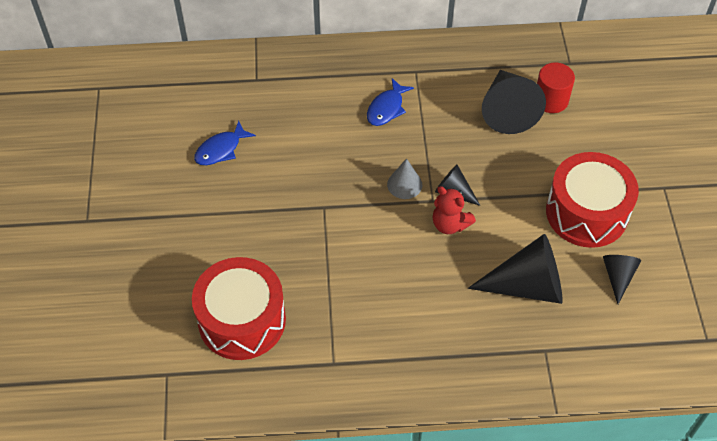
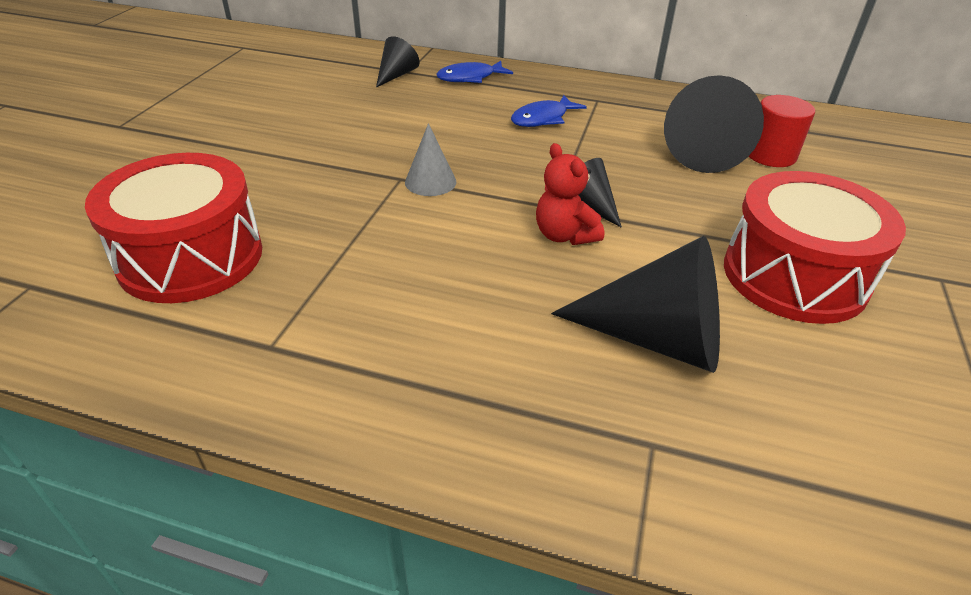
camera: 20 degrees right, 15 degrees down
blue fish [194,121,256,165] -> blue fish moved to [437,61,513,83]
grey cone [387,158,422,199] -> grey cone moved to [405,123,456,196]
black cone [603,255,641,304] -> black cone moved to [376,36,420,87]

